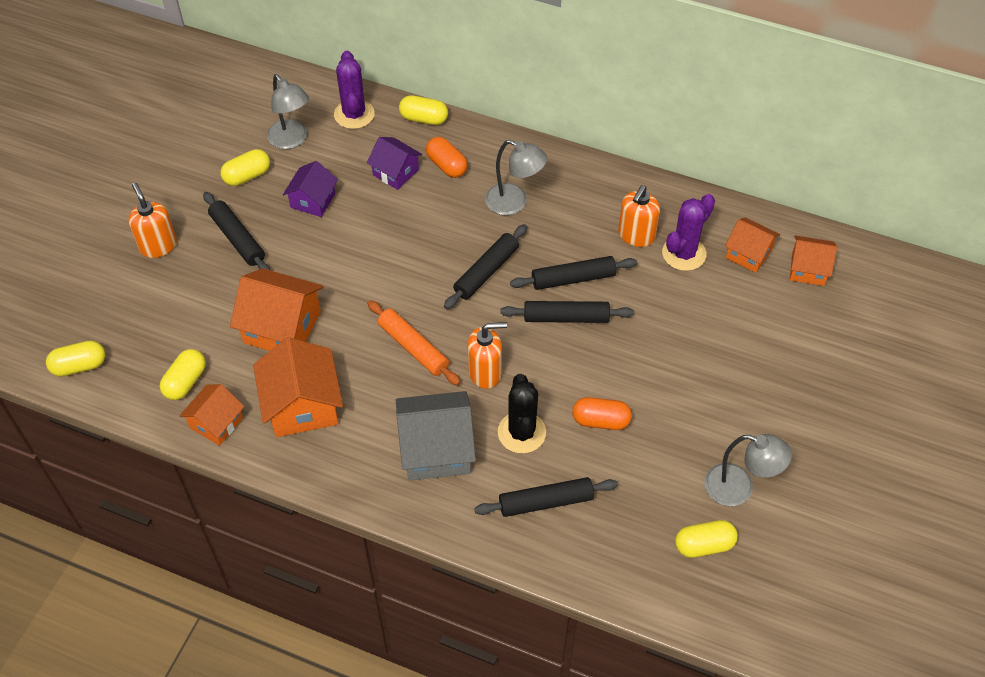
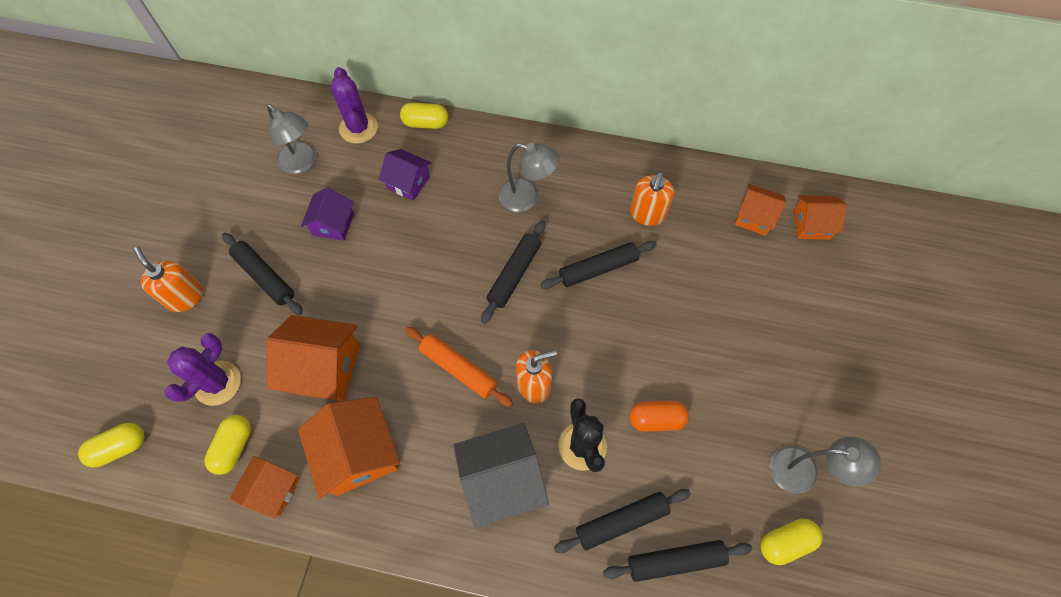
camera: 10 degrees left, 10 degrees up
yellow capsule [221,149,270,186] -> none
orange capsule [426,137,468,178] -> none
black rolling pin [501,301,634,323] -> black rolling pin moved to [603,540,753,582]
purple cactus [662,194,715,271] -> purple cactus moved to [164,333,241,406]

